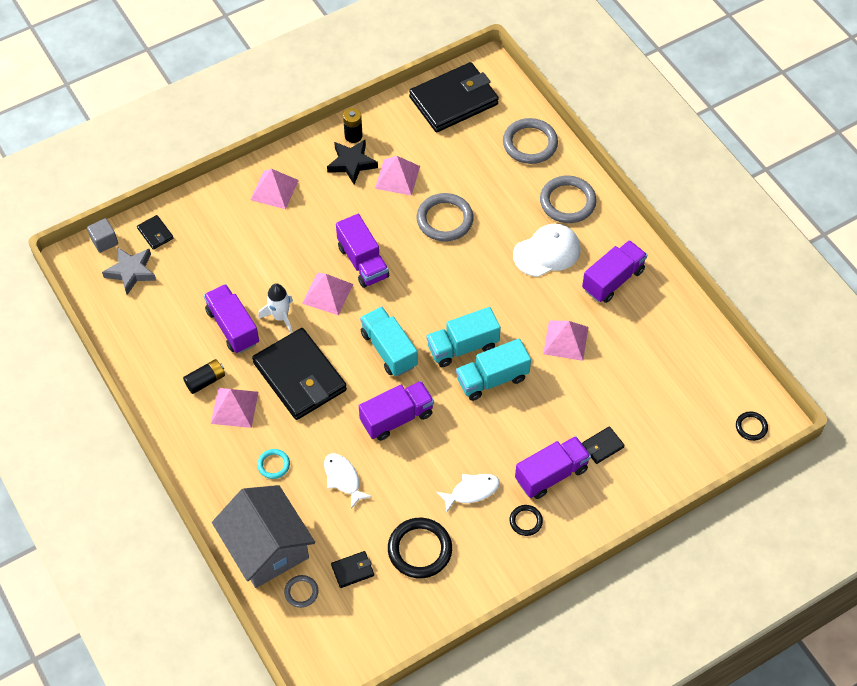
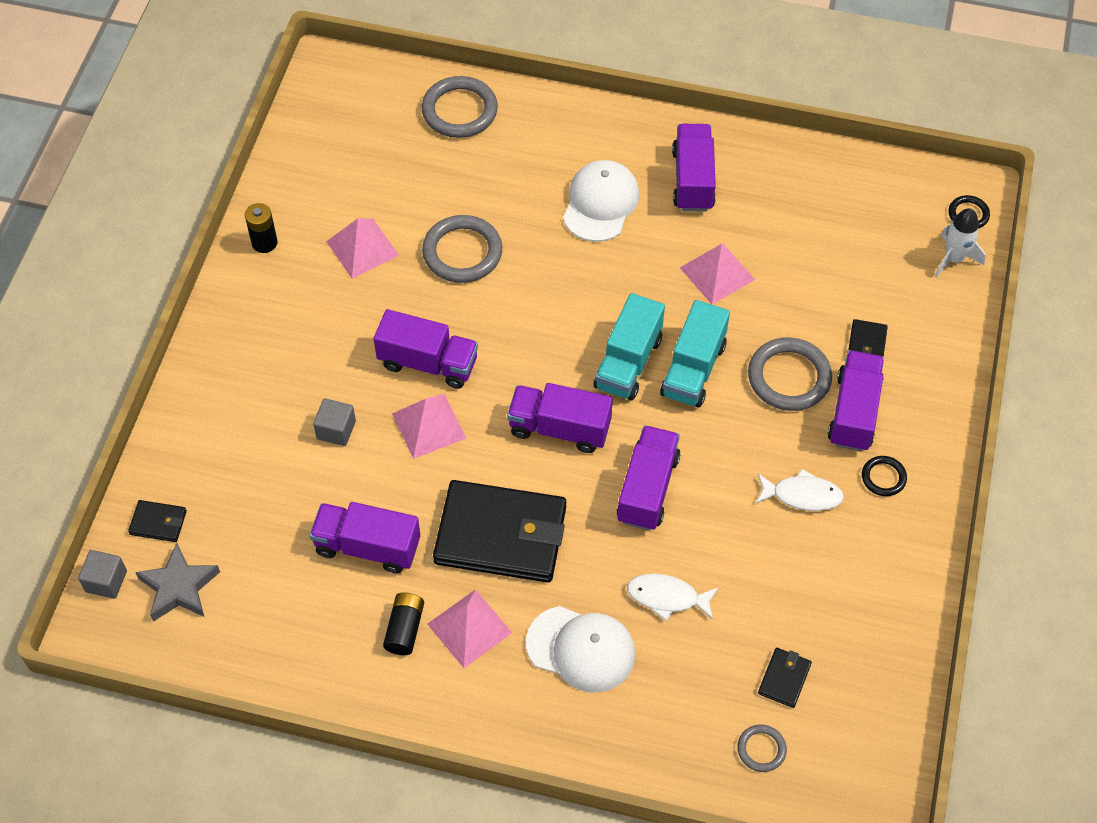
camera: 45 degrees left, 0 degrees up
grey house [212,485,315,588] -> none
pink pyramid [250,169,299,209] -> none
turquoise ring [257,449,290,479] -> white cap [526,606,635,692]
white rocket [258,283,293,333] -> white rocket moved to [935,208,986,278]
black star [327,140,378,185] -> none
turquoise truck [360,307,418,376] -> purple truck [507,383,613,453]
black ring [388,518,452,579] -> none
black wallet [409,62,499,132] -> none
white fish [436,474,500,513] -> white fish turned 75 degrees clockwise [756,469,844,511]
grey ring [540,176,597,223] -> grey ring moved to [748,338,832,411]
none -> grey cube [313,398,356,446]

